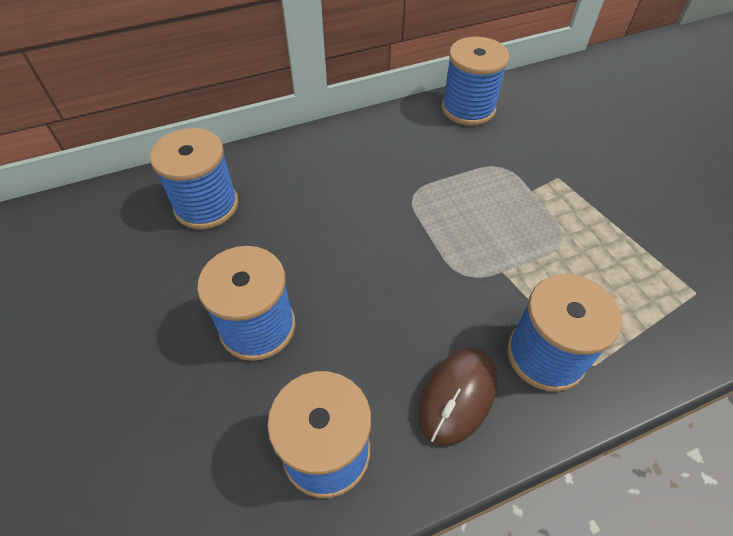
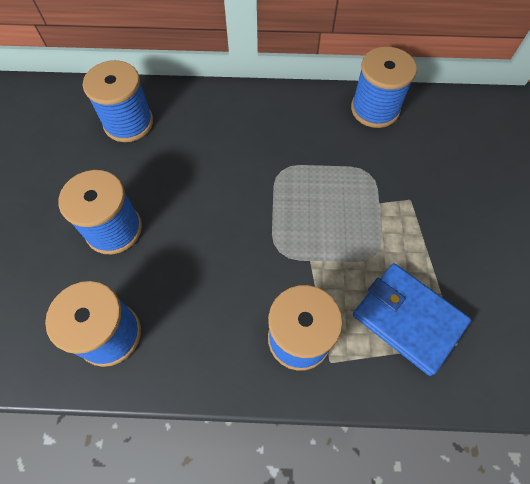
camera: 25 degrees right, 10 degrees up
brown mouse [418,348,497,446] -> none
none -> blue wallet [353,264,471,376]

